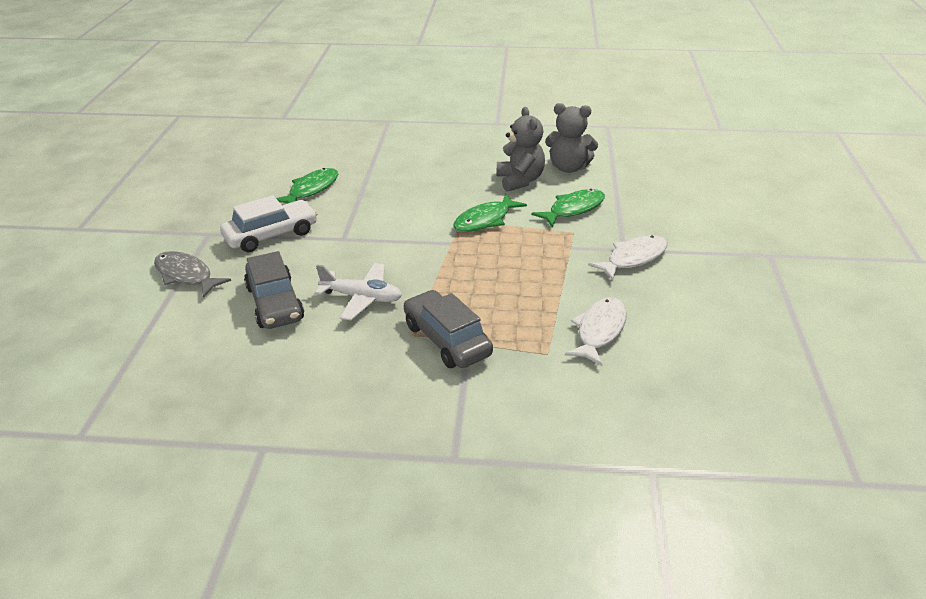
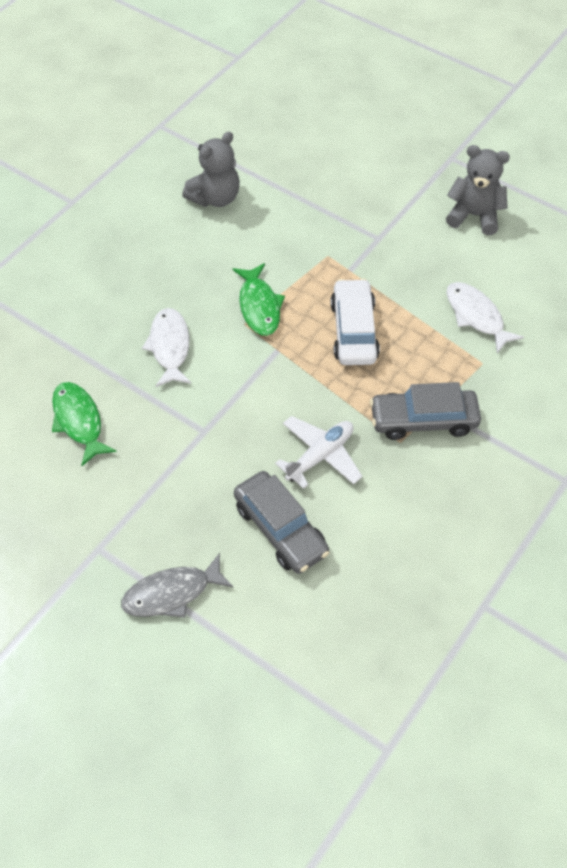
camera: 60 degrees left, 20 degrees up
white car [220,195,318,252] -> white car moved to [330,279,380,365]
grey car [244,251,304,329] -> grey car turned 45 degrees clockwise [234,471,330,574]
grey teddy bear [497,107,545,192] -> grey teddy bear moved to [446,145,510,235]
green fish [531,189,605,227] -> none
white fish [588,235,667,281] -> white fish moved to [142,308,191,387]

